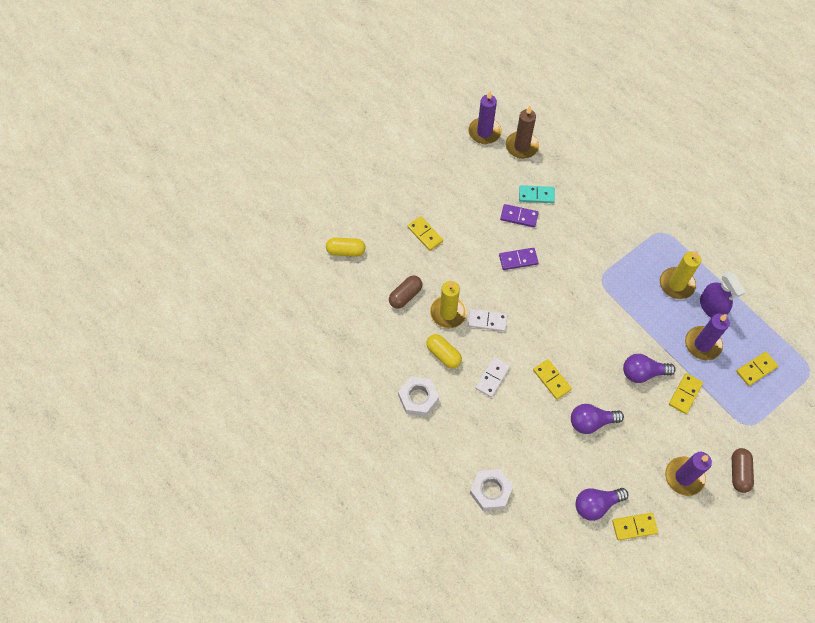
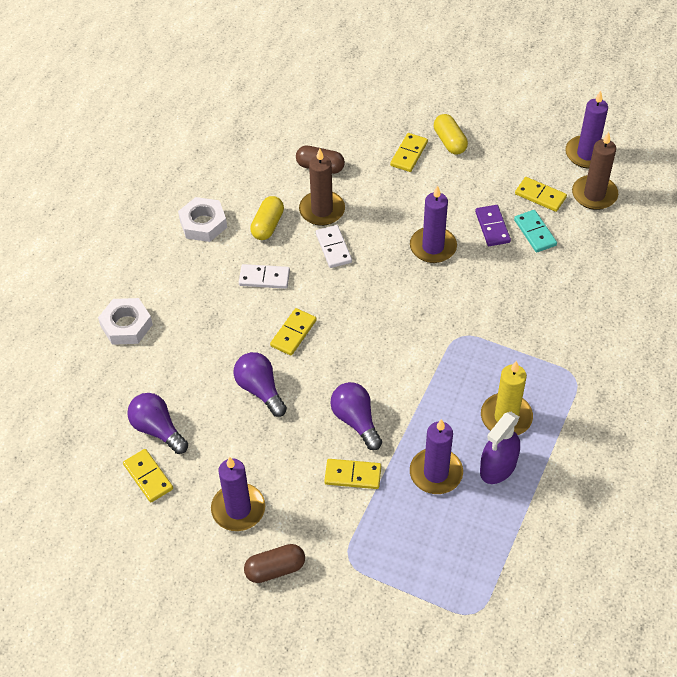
camera: 65 degrees right, 10 degrees down
yellow capsule [326,238,366,256] -> yellow capsule moved to [434,114,468,155]
yellow candle [430,280,467,328] -> brown candle [299,148,345,226]
purple domino [499,248,539,270] -> purple candle [410,186,457,263]
yellow domino [736,352,778,386] -> yellow domino moved to [515,177,567,212]

